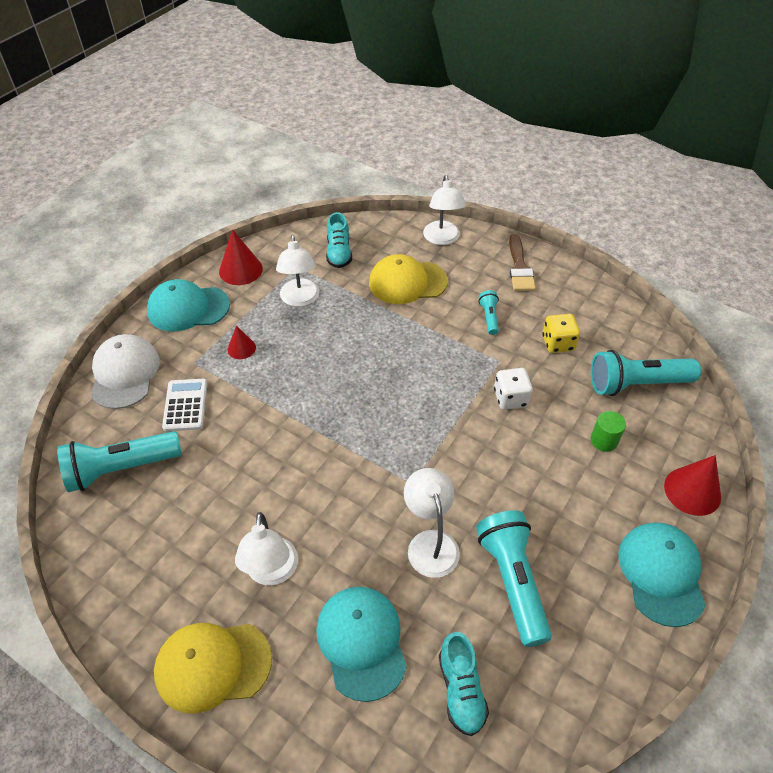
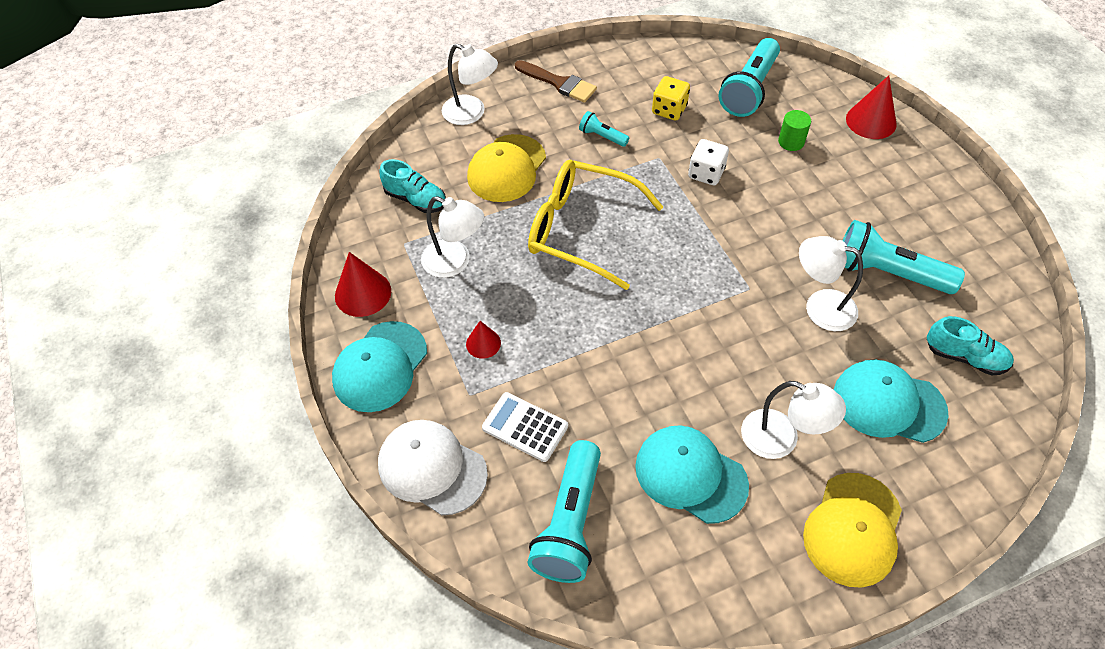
camera: 55 degrees left, 5 degrees up
turquoise cap [618,522,706,627] -> turquoise cap moved to [635,425,749,524]
none -> yellow glasses [528,160,663,290]

